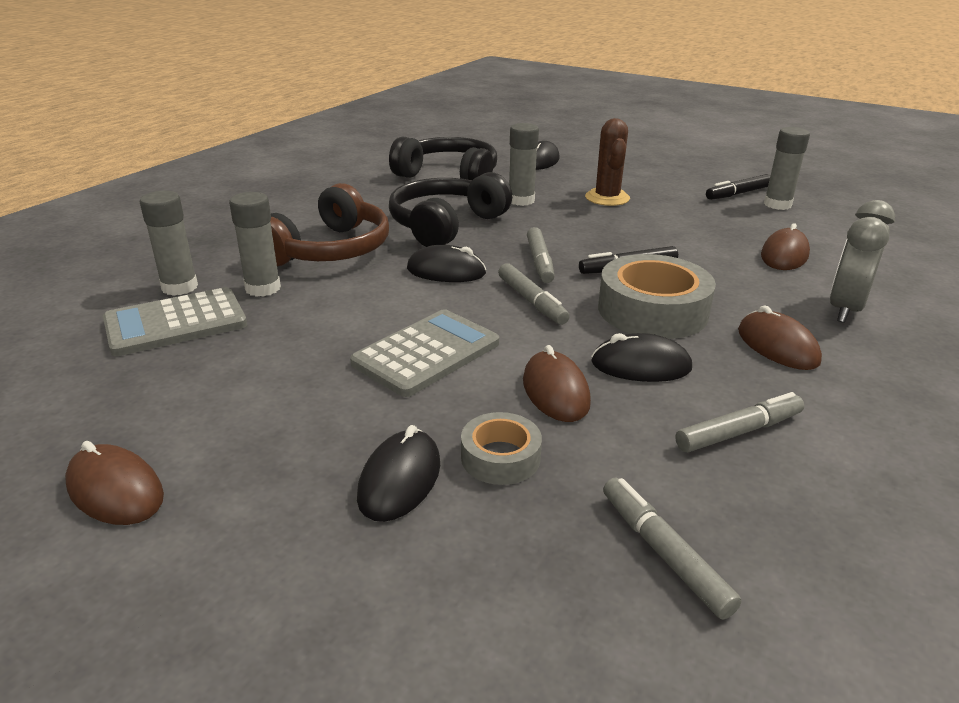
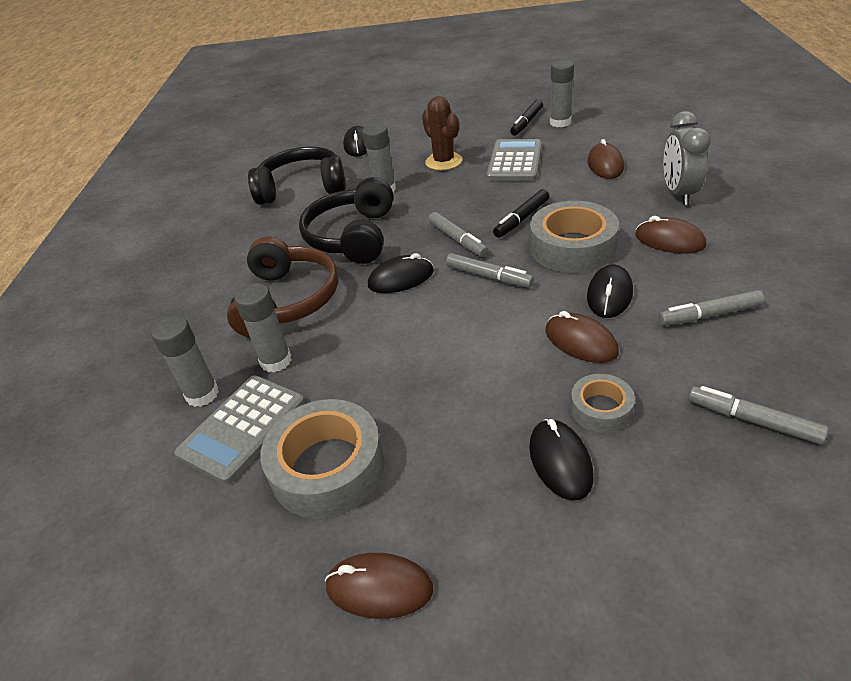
camera: 25 degrees left, 10 degrees up
grey calculator [350,309,499,397] -> grey calculator moved to [486,139,542,181]
black mouse [591,333,692,382] -> black mouse turned 45 degrees counterclockwise [587,265,633,318]
grey marker [675,392,804,452] -> grey marker turned 135 degrees counterclockwise [658,290,765,326]
none -> grey tape [260,399,385,518]

